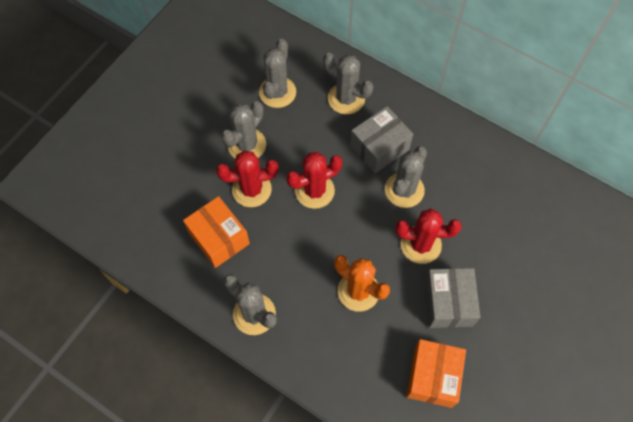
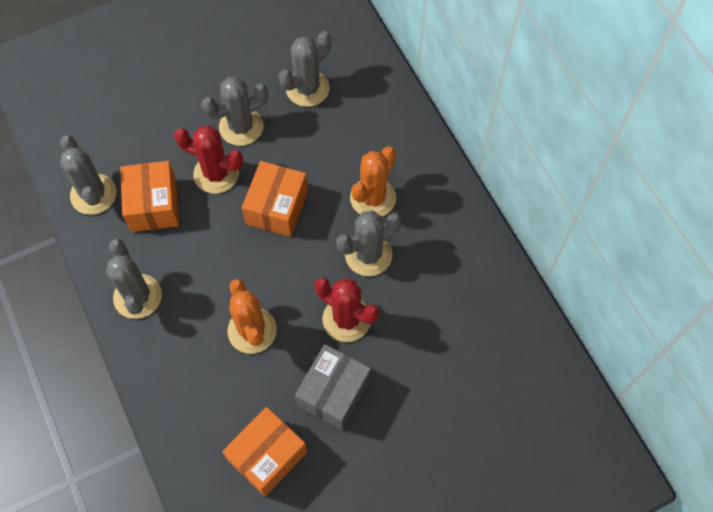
camera: 30 degrees right, 0 degrees up
red cactus [286,152,342,209] -> orange box [242,161,308,237]
grey cactus [323,53,373,114] -> grey cactus moved to [60,135,116,215]
grey box [350,106,413,173] -> orange cactus [350,147,396,217]

